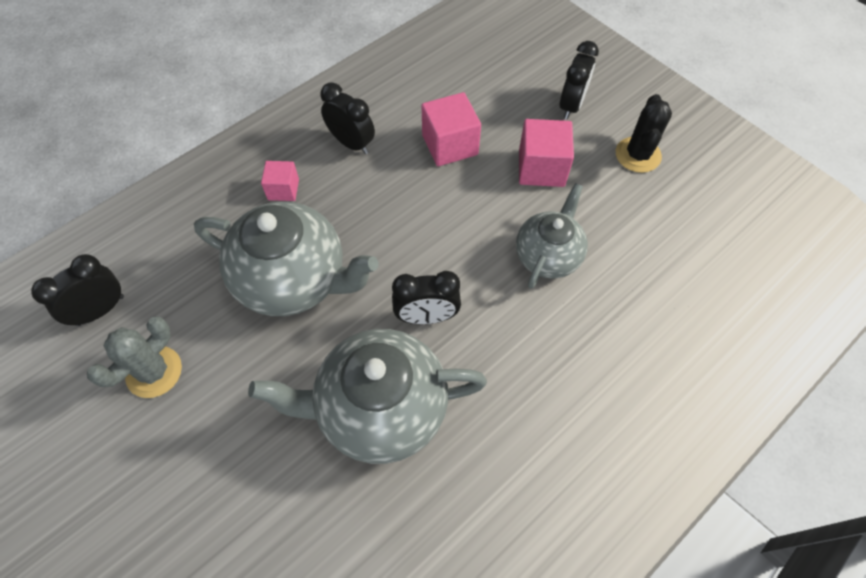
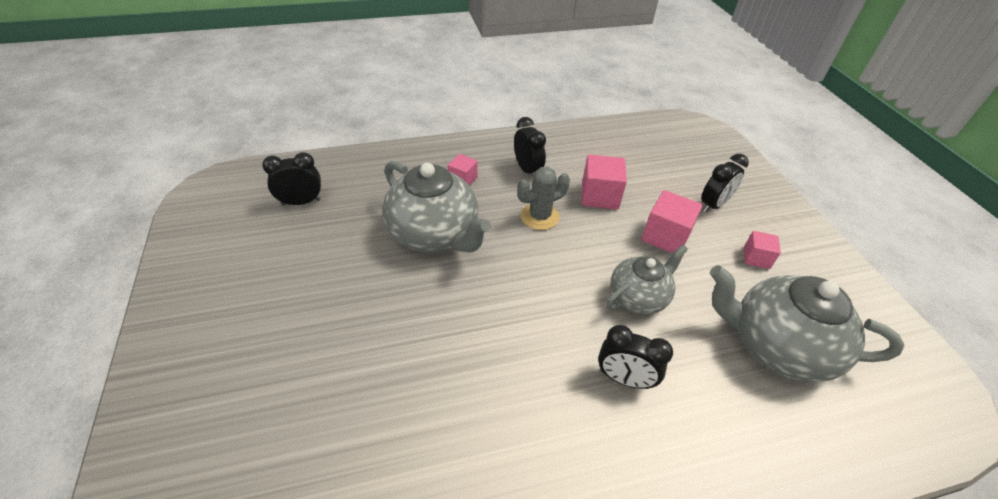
camera: 25 degrees right, 15 degrees down
grey cactus [87,317,182,398] -> grey cactus moved to [517,167,570,230]
grey teapot [248,329,487,464] -> grey teapot moved to [710,265,904,382]
black clock [392,271,461,324] -> black clock moved to [598,325,673,389]
black cactus [616,94,672,173] -> pink cube [744,231,781,269]

